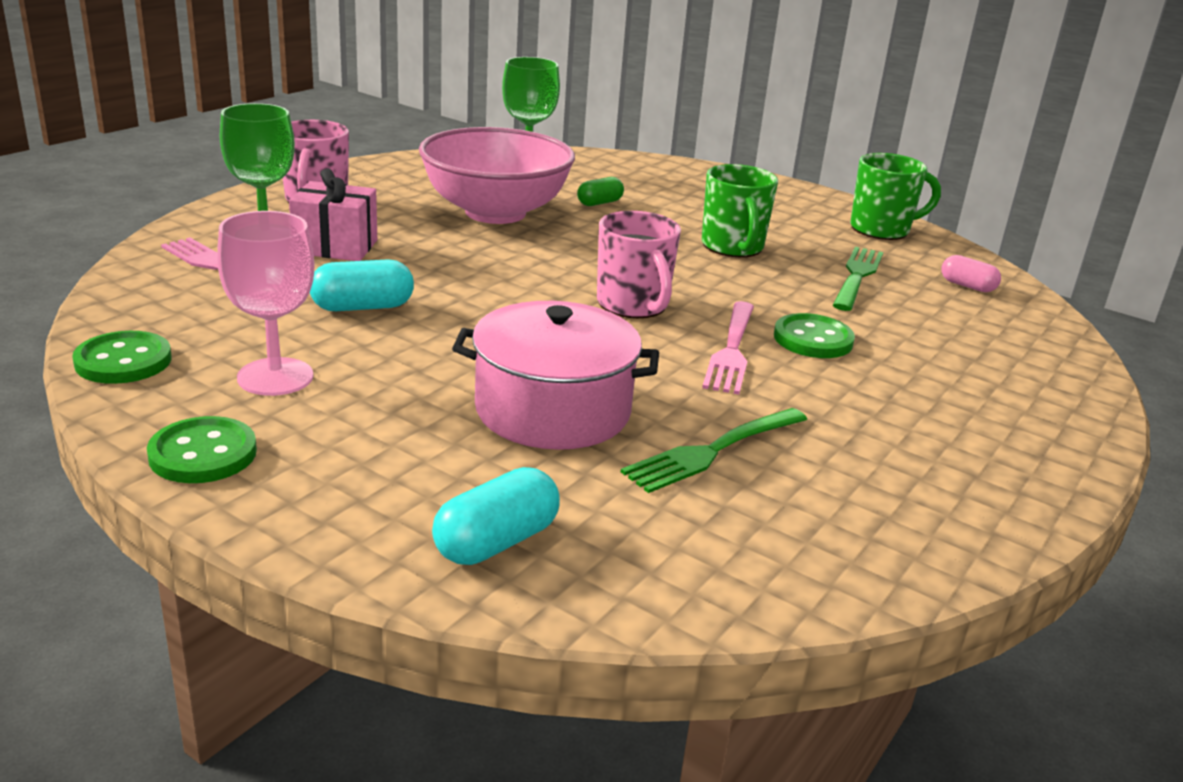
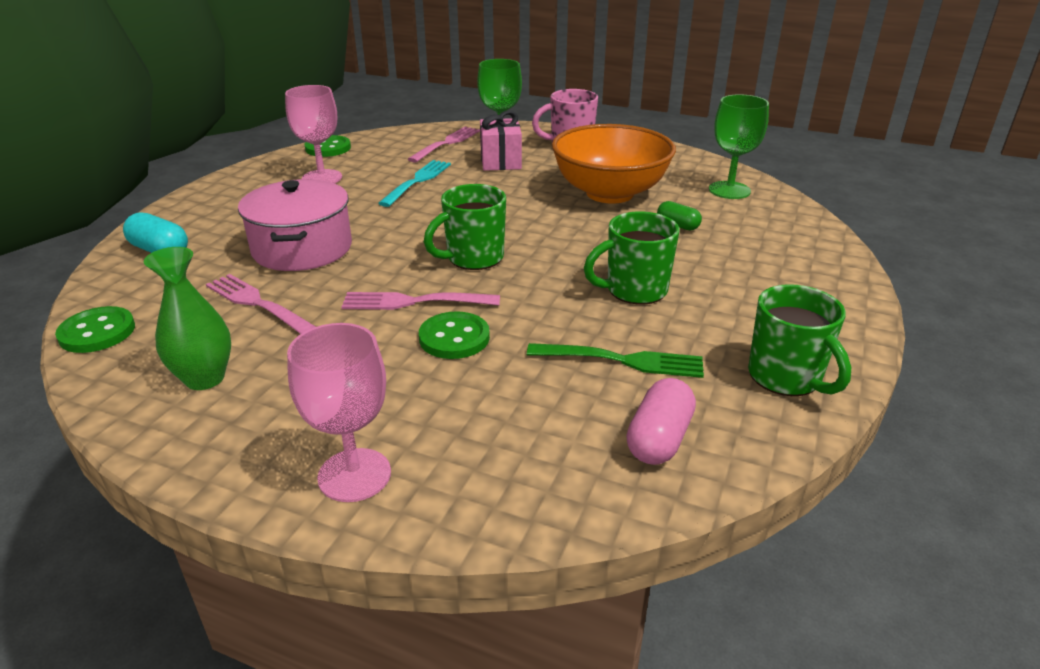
camera: 80 degrees right, 5 degrees up
green button [147,416,257,483] -> green button moved to [55,306,135,353]
turquoise capsule [310,259,414,311] -> turquoise fork [378,160,451,207]
pink bowl [419,127,575,224] -> orange bowl [552,124,676,204]
pink mug [597,211,681,318] -> green mug [424,184,506,270]
green fork [621,408,807,493] -> pink fork [206,274,316,334]
pink capsule [941,255,1001,292] -> pink capsule [626,378,696,465], size x1.51
none -> green vase [144,247,231,390]
none -> pink goblet [287,323,391,502]

